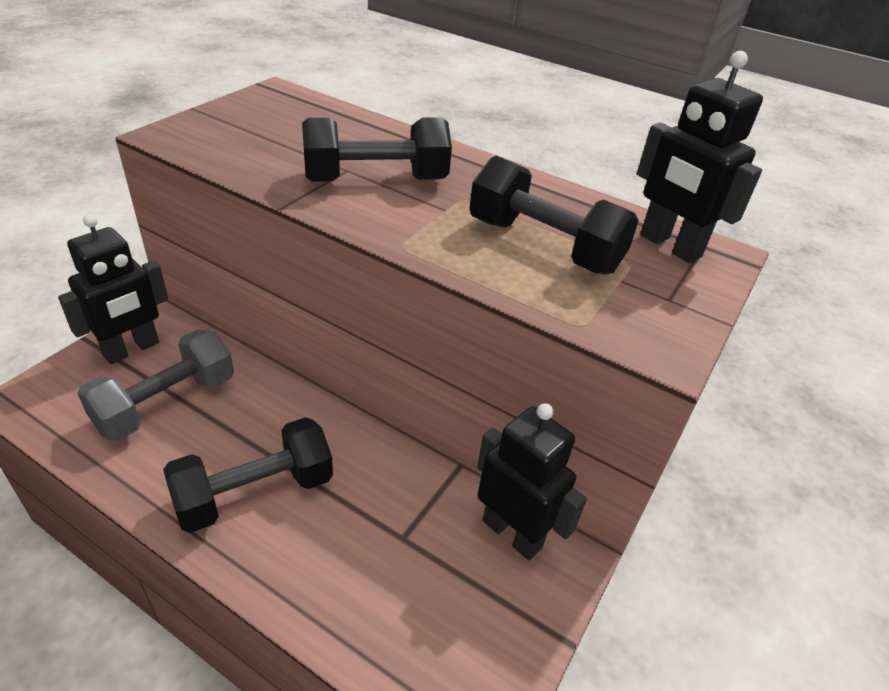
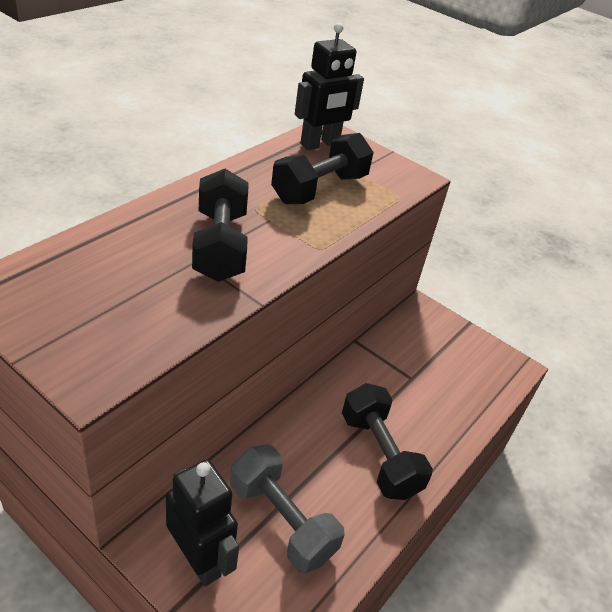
camera: 85 degrees left, 0 degrees up
black robot [477,403,587,560] -> none

